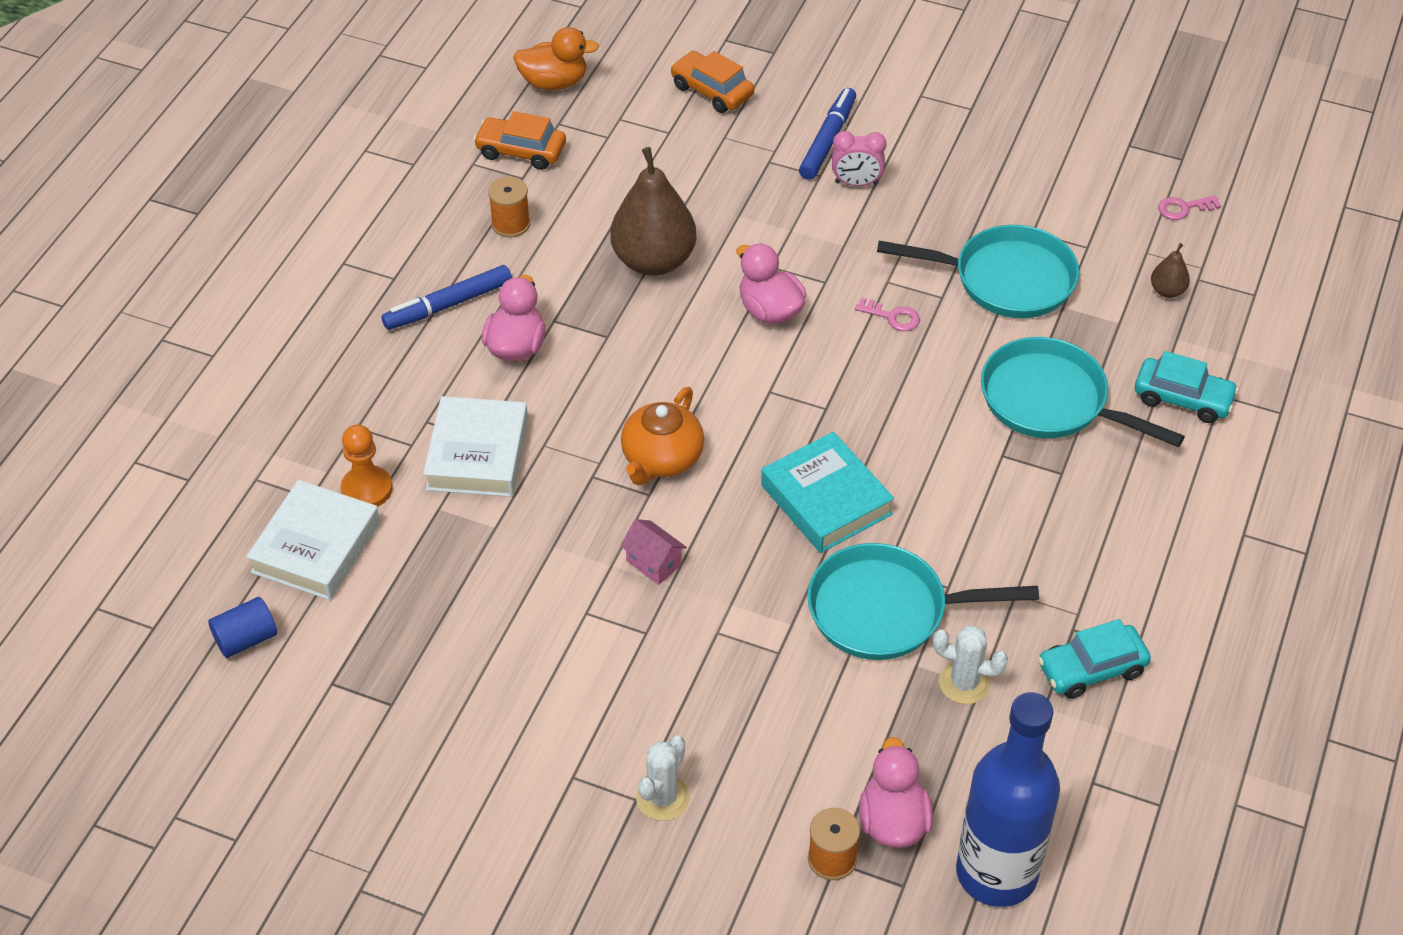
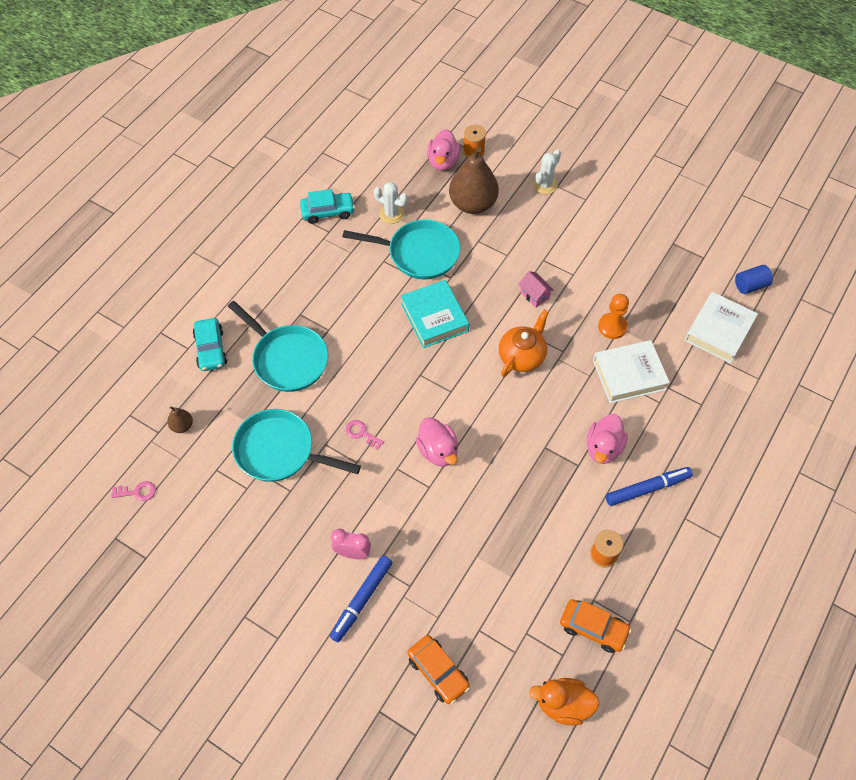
camera: 170 degrees left, 10 degrees up
orange pawn [341,425,393,507] -> orange pawn moved to [598,294,629,339]
white book [423,396,528,497] -> white book turned 60 degrees clockwise [593,340,670,403]
brown pear [610,147,697,276] -> brown pear moved to [449,147,499,214]
blue bottle [956,692,1060,907] -> none
turquoise car [1135,351,1239,423] -> turquoise car turned 135 degrees counterclockwise [193,318,227,371]

